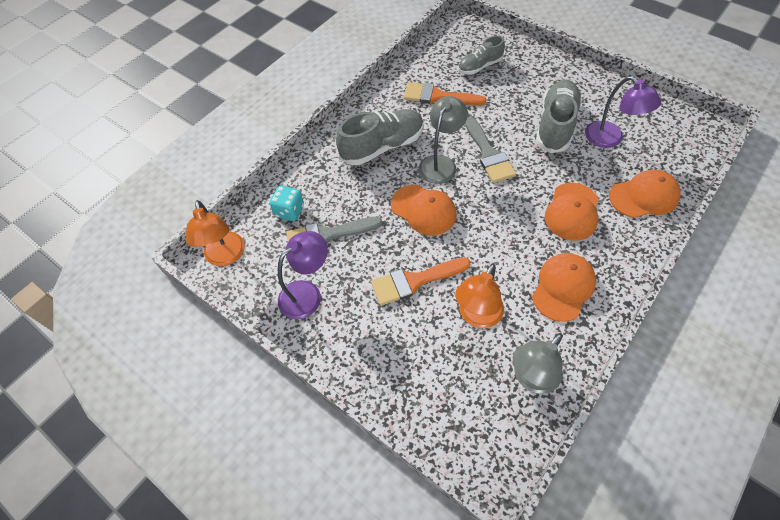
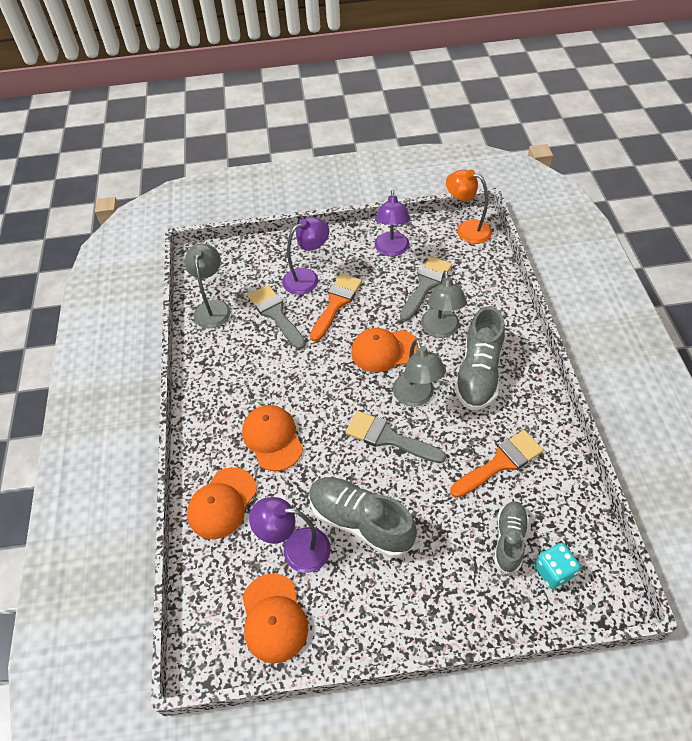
camera: 135 degrees right, 5 degrees down
turquoise dice [270,185,304,221] -> turquoise dice moved to [535,543,581,589]
orange lamp [455,263,504,328] -> grey brush [248,285,306,349]
orange cap [532,253,596,322] -> orange cap moved to [242,573,308,664]
grey shoe [536,80,582,153] -> grey shoe turned 150 degrees clockwise [309,477,417,558]
none -> purple lamp [282,217,329,295]
none -> grey lamp [421,270,467,338]

